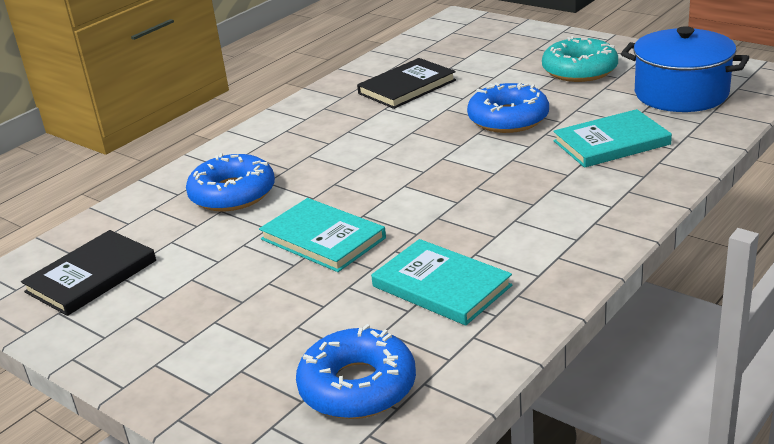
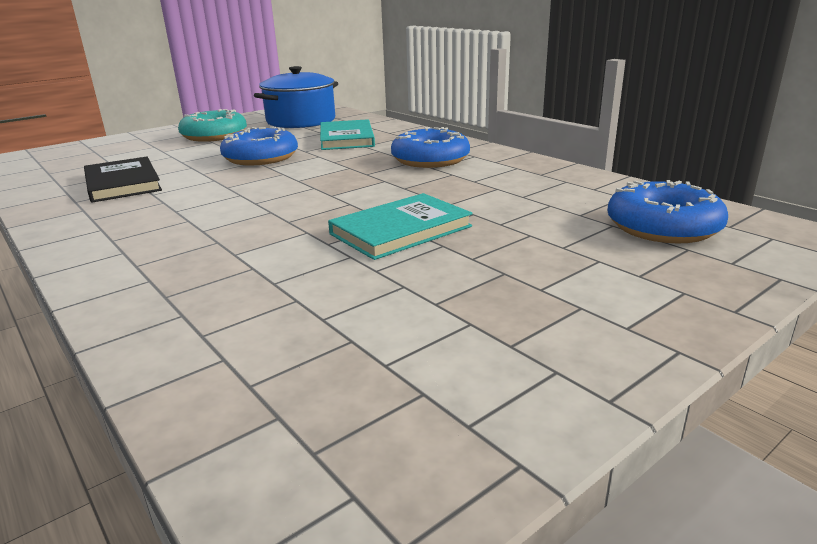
camera: 80 degrees left, 5 degrees down
black book [21,230,156,316] -> none
blue donut [186,153,275,211] -> blue donut moved to [391,127,470,168]
turquoise book [371,239,512,326] -> none

